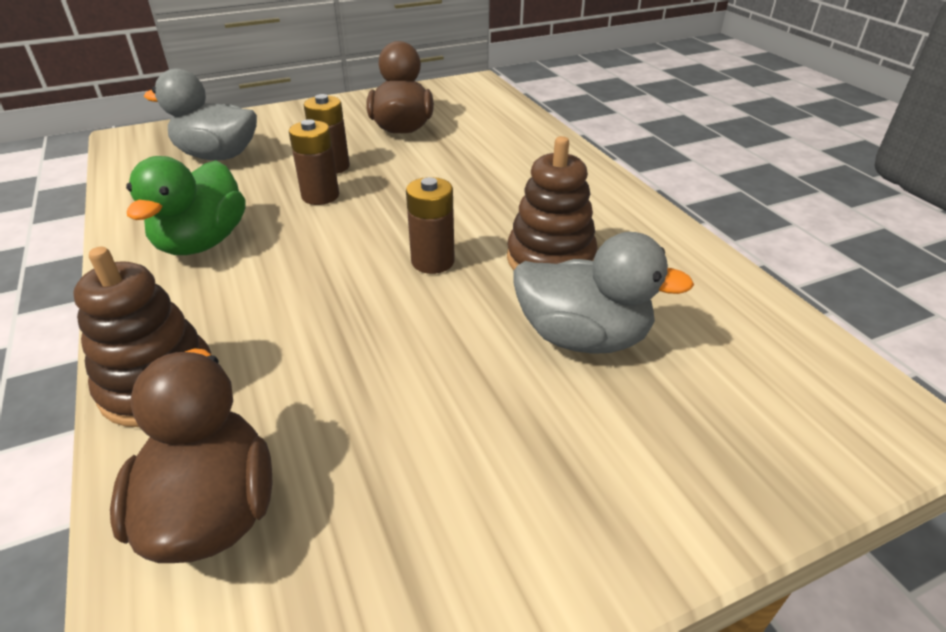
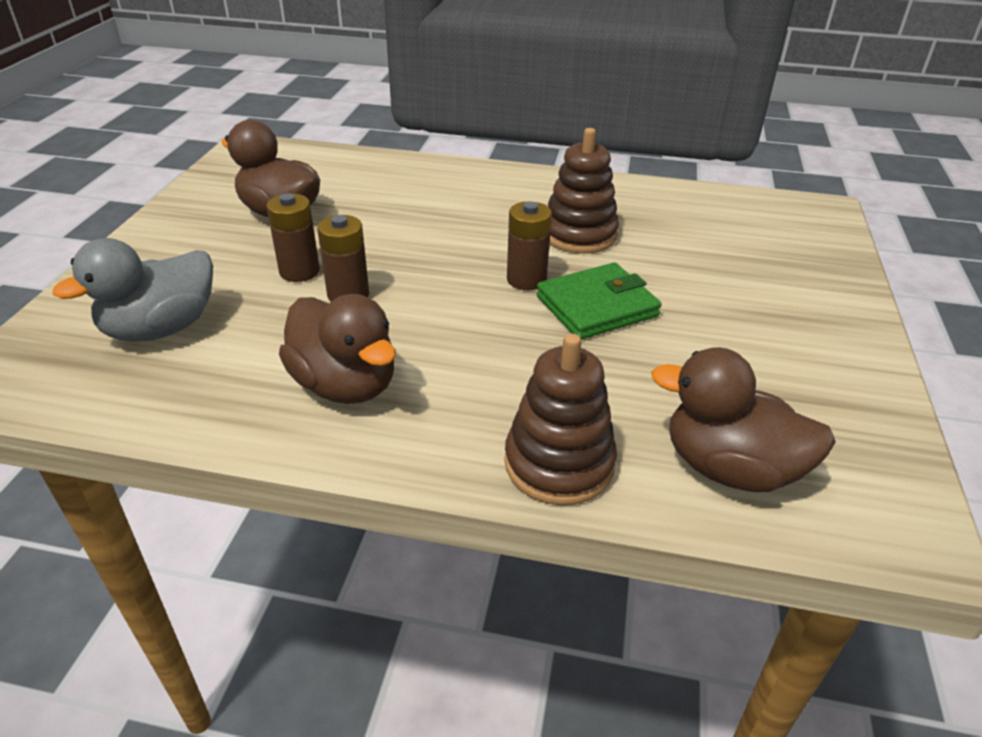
camera: 55 degrees left, 0 degrees up
green duck [126,156,246,255] -> brown duck [279,294,396,404]
grey duck [514,232,694,354] -> none
none -> green wallet [537,263,662,340]

